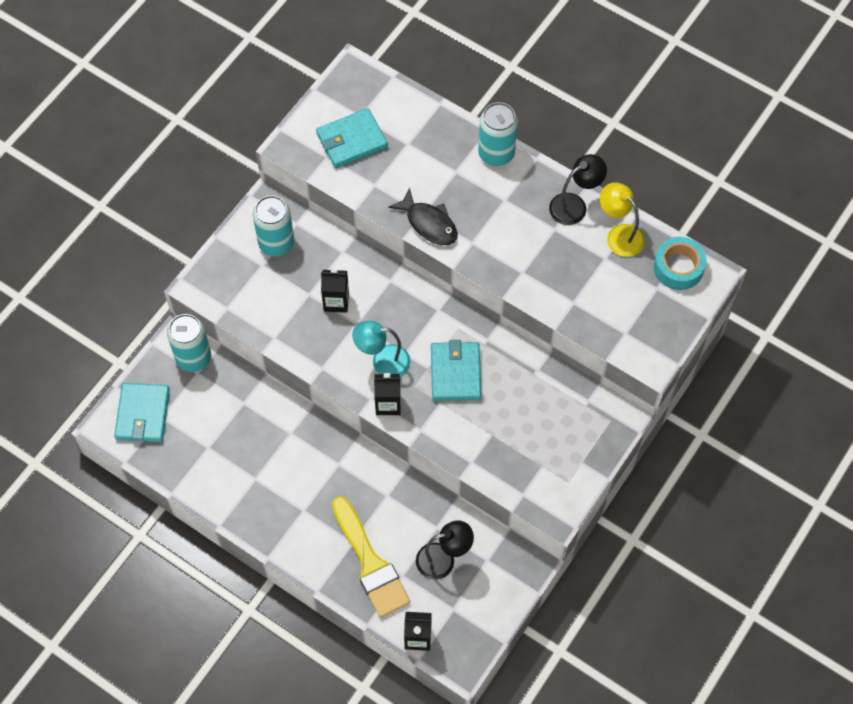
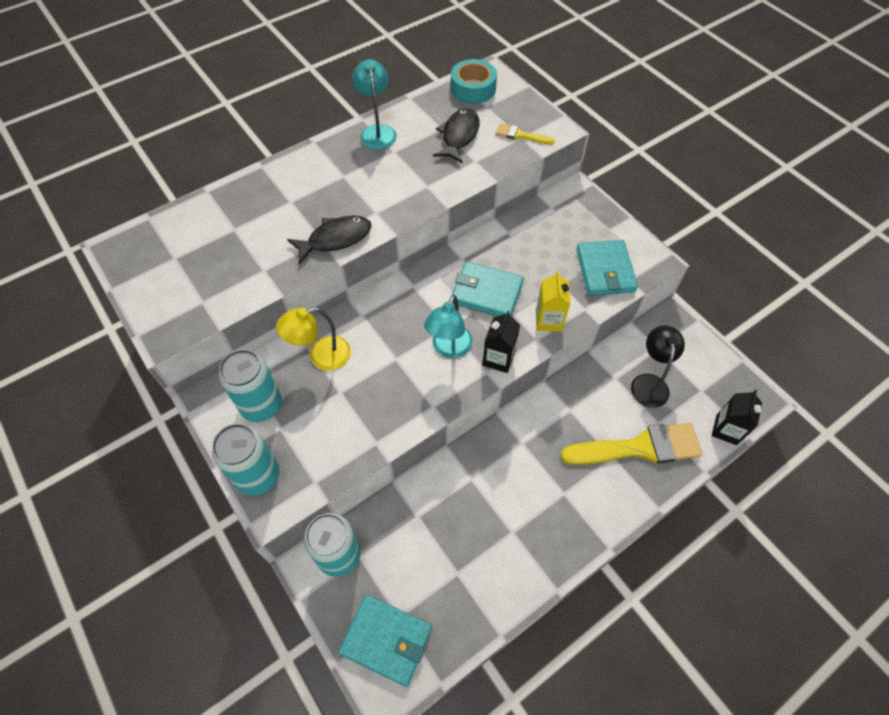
camera: 70 degrees left, 5 degrees down
turquoise wallet [316,108,388,168] -> turquoise wallet moved to [576,240,638,296]
black carton [321,269,349,313] -> none
turquoise can [478,102,518,166] -> turquoise can moved to [212,424,279,496]
black lamp [549,154,607,225] -> turquoise lamp [352,59,397,150]
yellow lamp [600,182,645,257] -> yellow lamp moved to [276,307,351,371]
none -> black fish [433,108,479,163]
none -> yellow brush [496,123,555,145]
none -> yellow carton [536,270,571,331]

